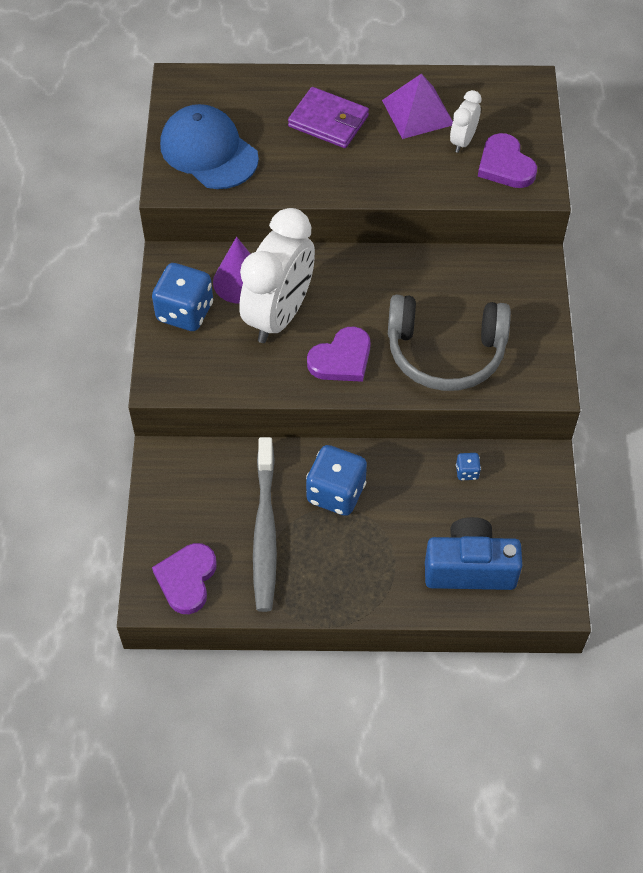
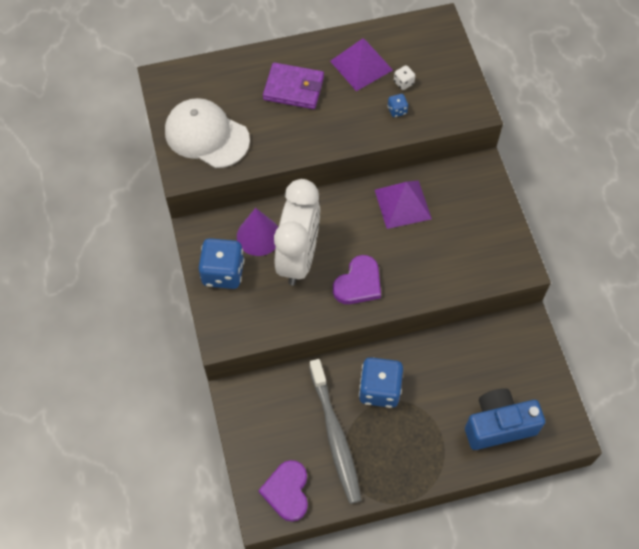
camera: 15 degrees left, 5 degrees up
blue cap [160,104,259,189] -> white cap [165,98,250,168]
grey headphones [388,295,511,391] -> none
white clock [450,90,482,153] -> white dice [394,65,415,90]
blue dice [456,453,481,480] -> blue dice moved to [388,94,408,117]
purple heart [478,133,537,188] -> none
none -> purple pyramid [375,180,432,229]

